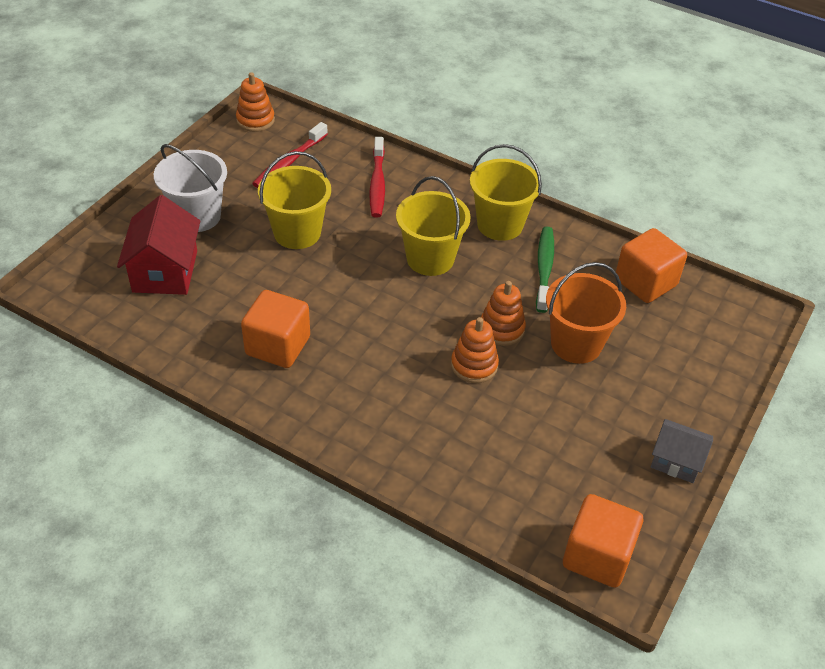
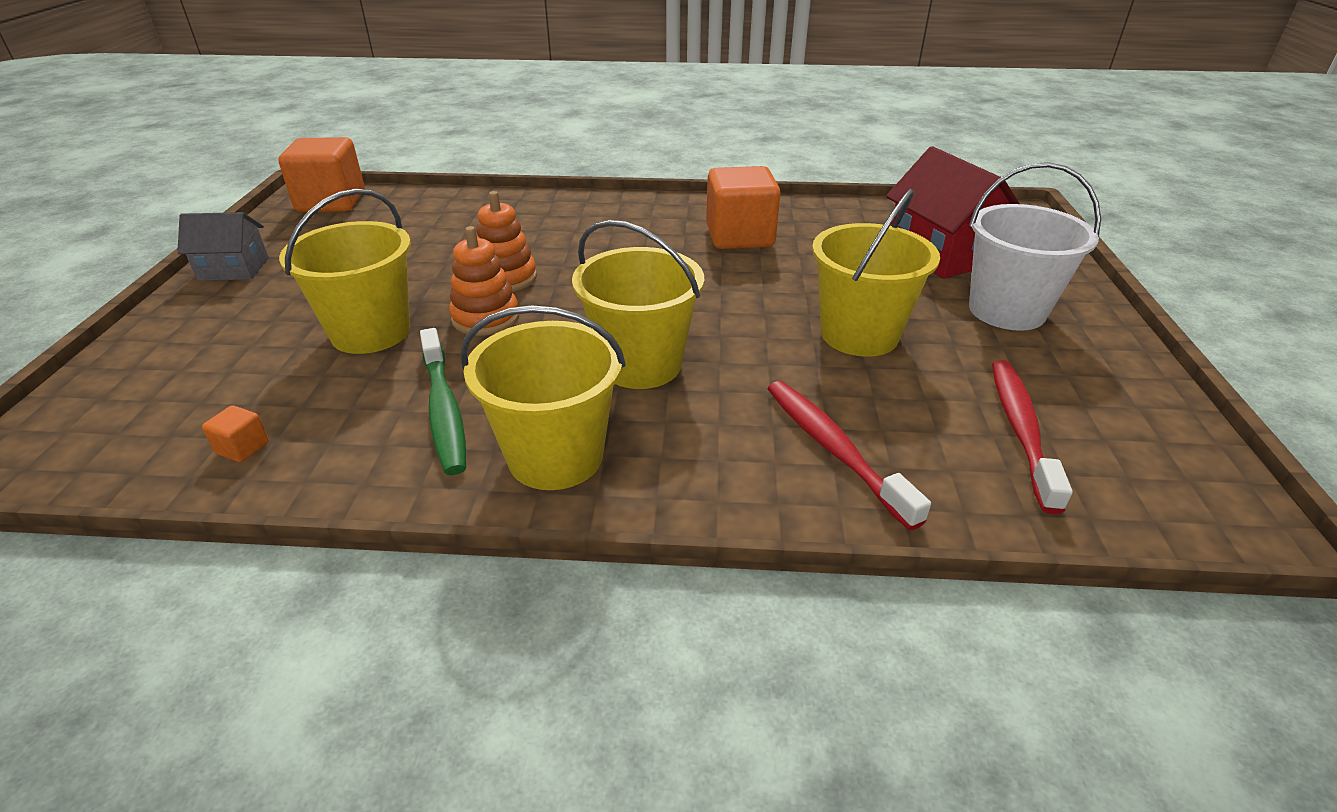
camera: 155 degrees right, 10 degrees down
orange stacking toy [236,72,275,132] -> none
orange bucket [546,262,626,364] -> yellow bucket [279,189,411,354]
orange cube [616,228,687,303] -> orange cube [202,405,269,462], size x0.41

